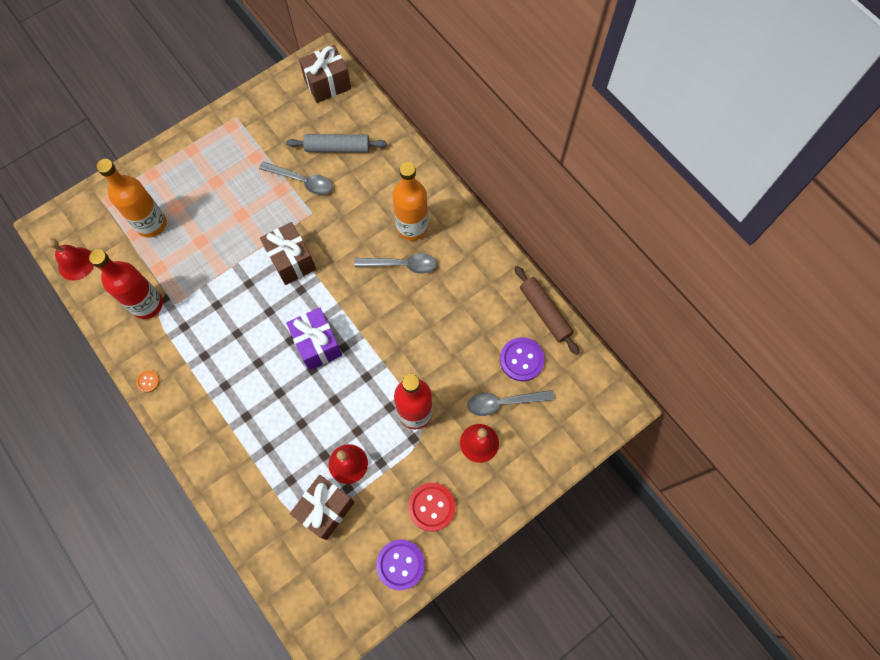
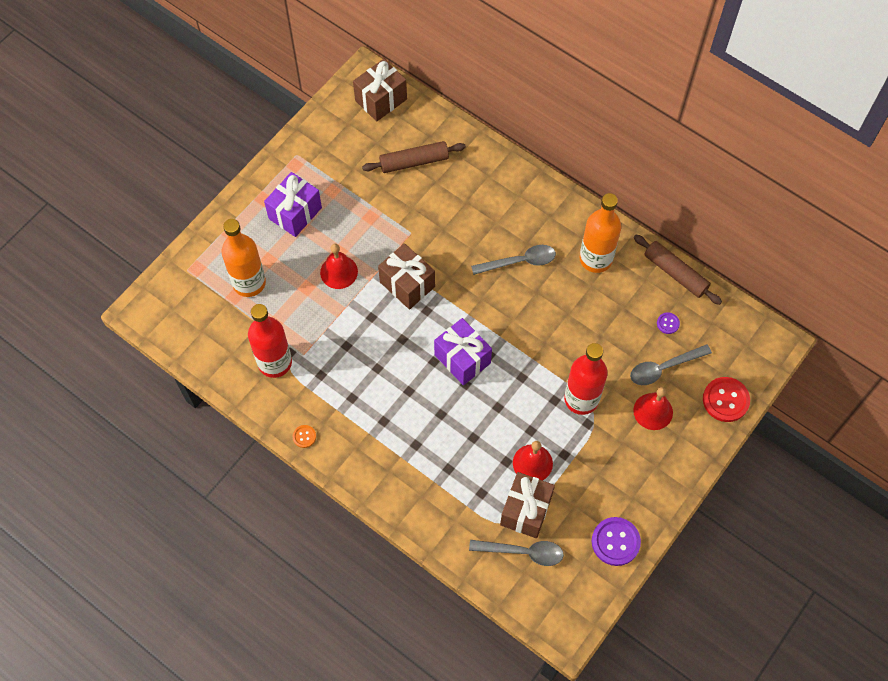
camera: 15 degrees left, 5 degrees down
red bell [47,238,94,280] -> red bell moved to [320,244,358,289]
grey spoon [259,161,333,195] -> grey spoon moved to [469,540,564,566]
grey rolling pin [286,134,387,153] -> brown rolling pin [362,141,466,173]
orange bottle [393,162,428,241] -> orange bottle moved to [580,193,621,273]
red button [408,483,456,531] -> red button moved to [703,377,750,422]
purple button [500,337,545,381] -> purple button [657,312,680,334], size x0.50
none -> purple gift [264,172,322,237]

